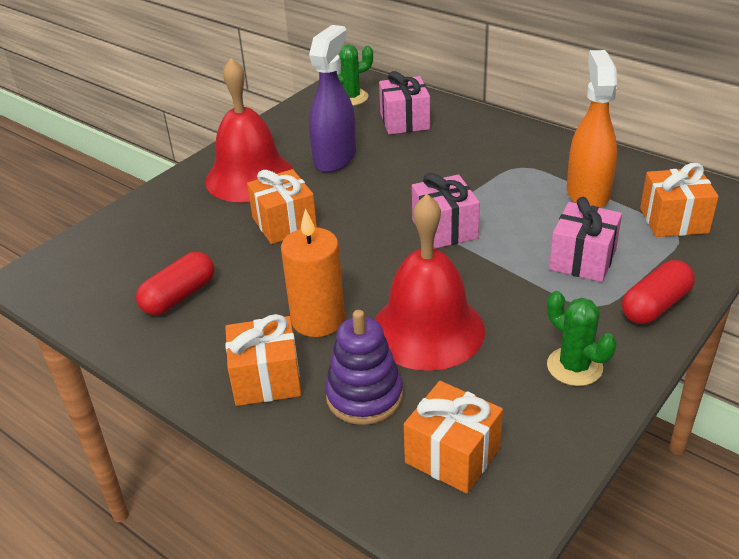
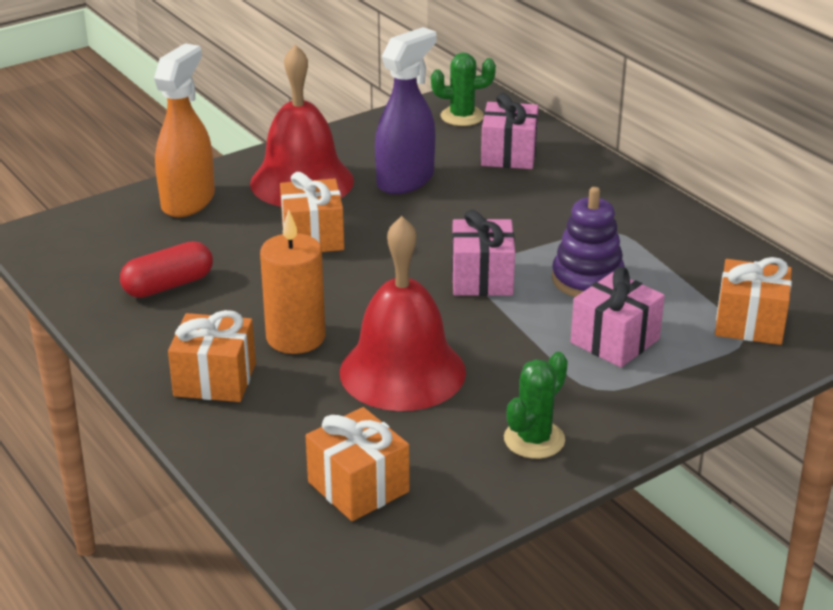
camera: 15 degrees right, 5 degrees down
purple stacking toy [325,310,403,425] -> purple stacking toy moved to [552,187,625,297]
green cactus [547,291,616,386] -> green cactus turned 60 degrees clockwise [504,352,568,459]
orange spray bottle [567,50,617,208] -> orange spray bottle moved to [154,43,215,217]
red capsule [622,260,695,324] -> none

